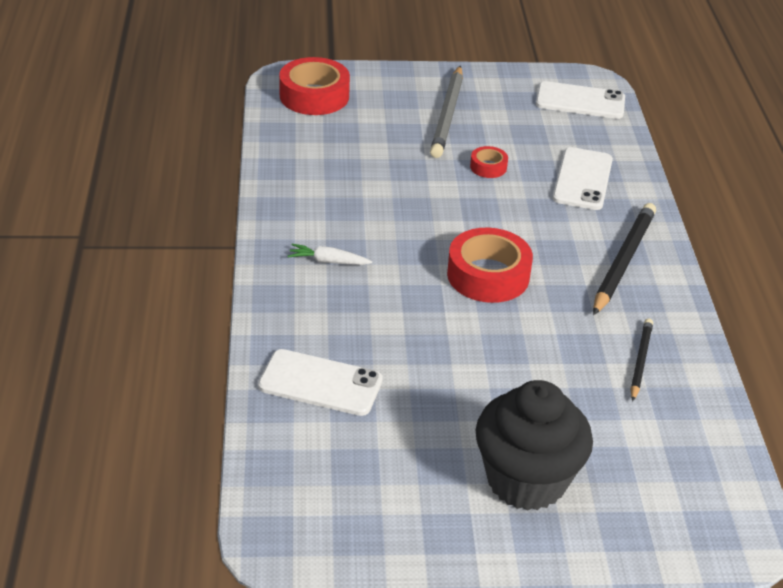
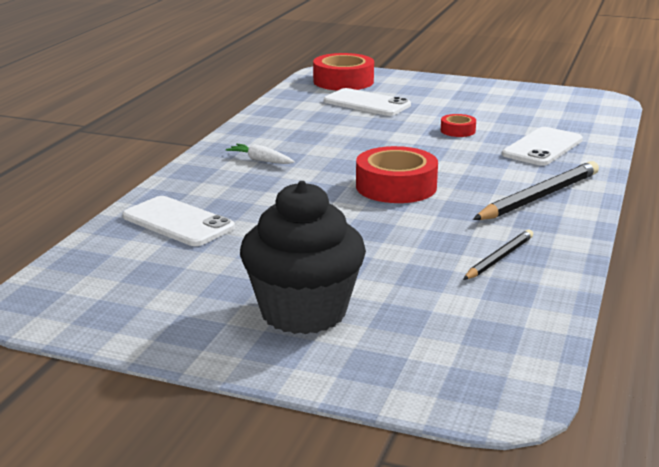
camera: 25 degrees right, 15 degrees down
grey pencil [430,66,463,158] -> none
white phone [536,81,625,119] -> white phone moved to [324,88,411,116]

